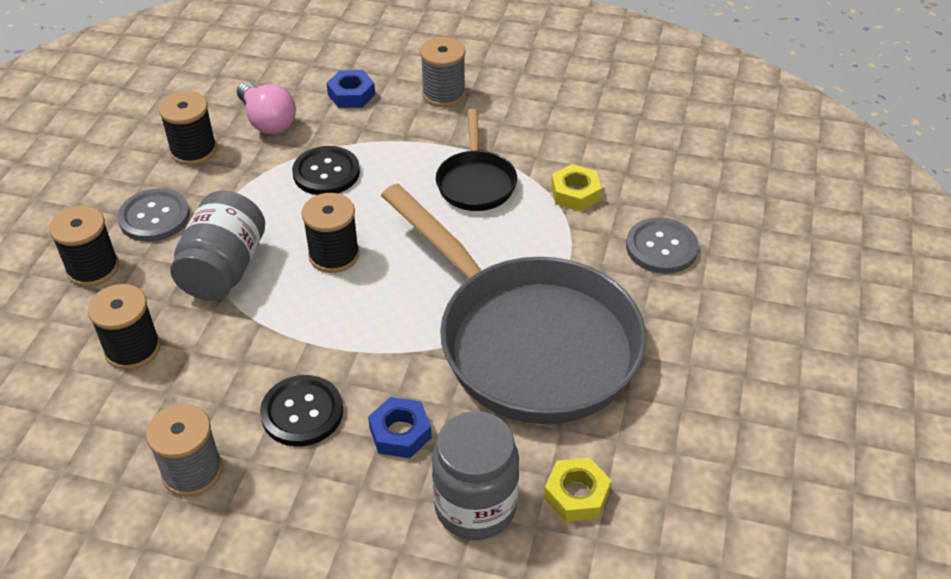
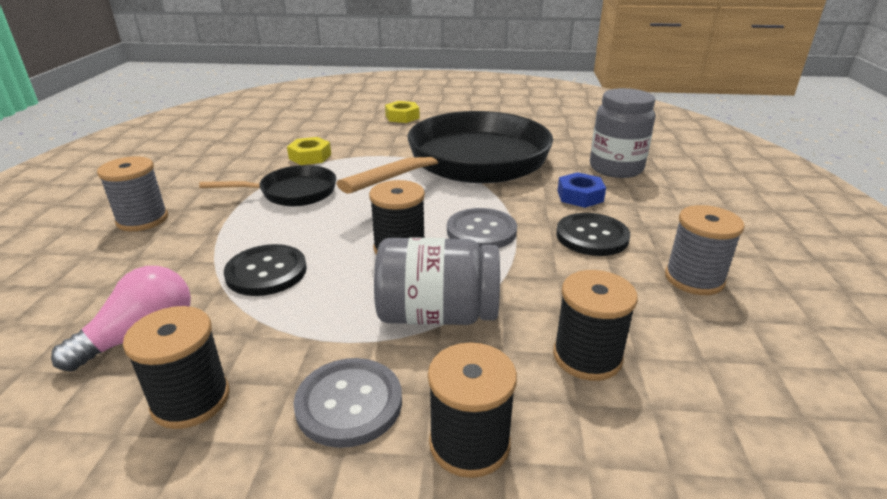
camera: 100 degrees left, 15 degrees down
blue nut [326,70,375,108] -> none
grey pan [381,183,646,424] -> black pan [336,111,553,194]
yellow nut [544,458,611,522] -> yellow nut moved to [385,101,420,123]
grey button [626,217,699,274] -> grey button moved to [447,208,517,249]

